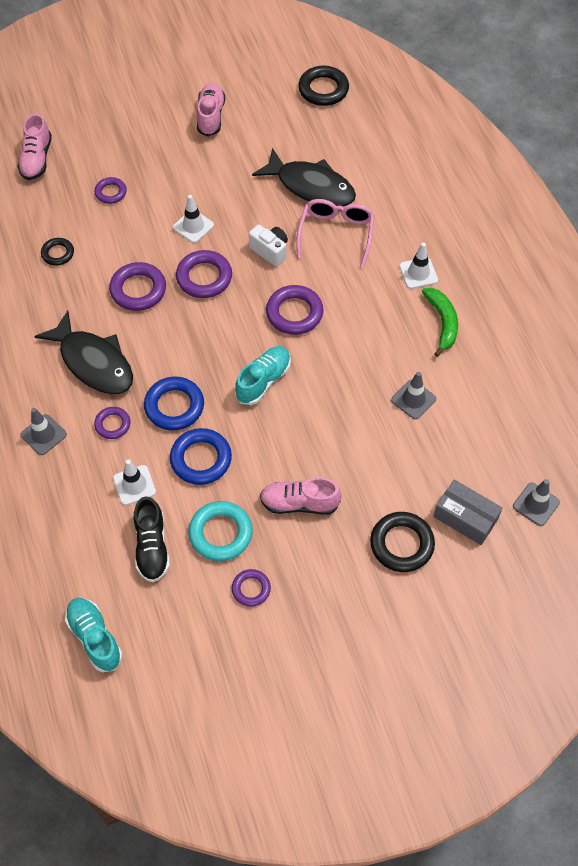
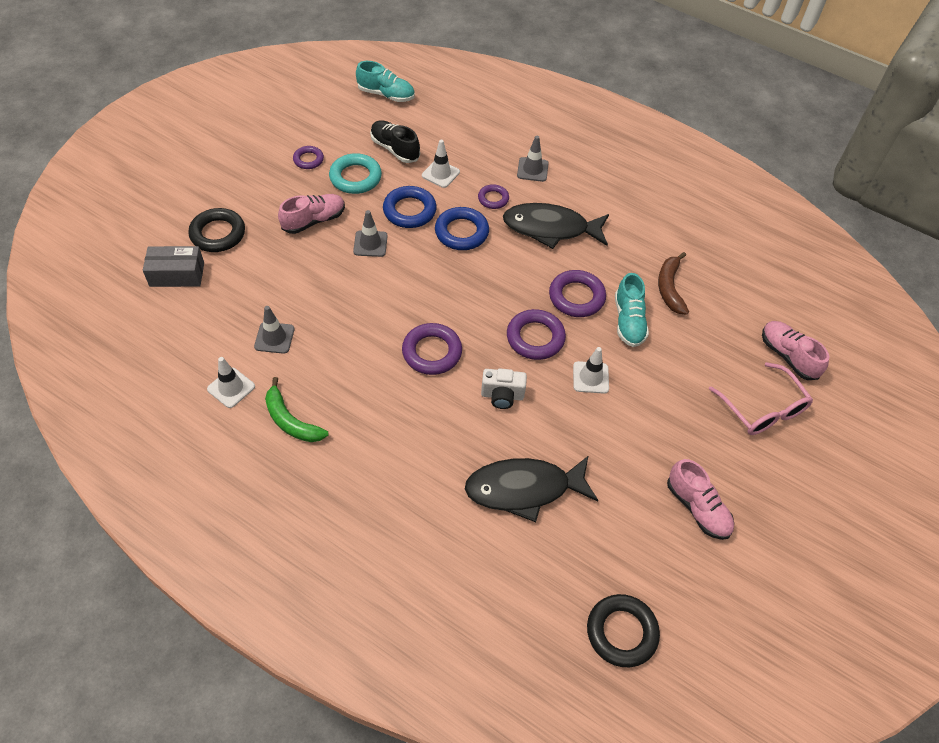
camera: 140 degrees right, 5 degrees down
black ring [41,238,74,266] -> brown banana [658,252,689,315]
purple ring [95,177,127,204] -> none
turquoise shoe [235,346,291,405] -> turquoise shoe moved to [615,273,649,347]
pink glasses [297,199,374,268] -> pink glasses moved to [709,362,813,435]
white traffic cone [399,243,438,289] -> white traffic cone moved to [207,357,255,408]
grey traffic cone [513,479,560,526] -> grey traffic cone moved to [353,210,388,257]

